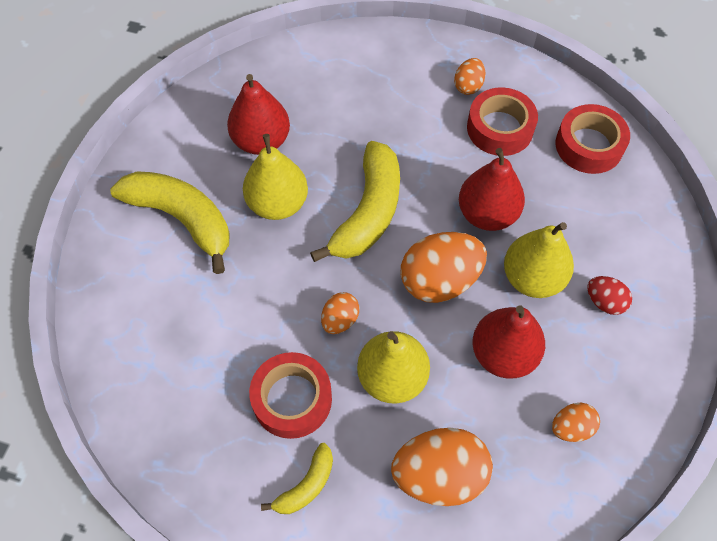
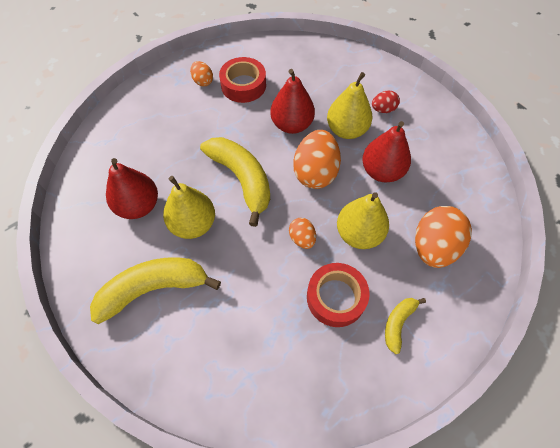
camera: 55 degrees left, 0 degrees up
yellow banana [261,443,333,514] -> yellow banana turned 135 degrees counterclockwise [385,298,426,354]
orange egg [552,403,600,442] -> none
red tape [555,104,630,174] -> none

